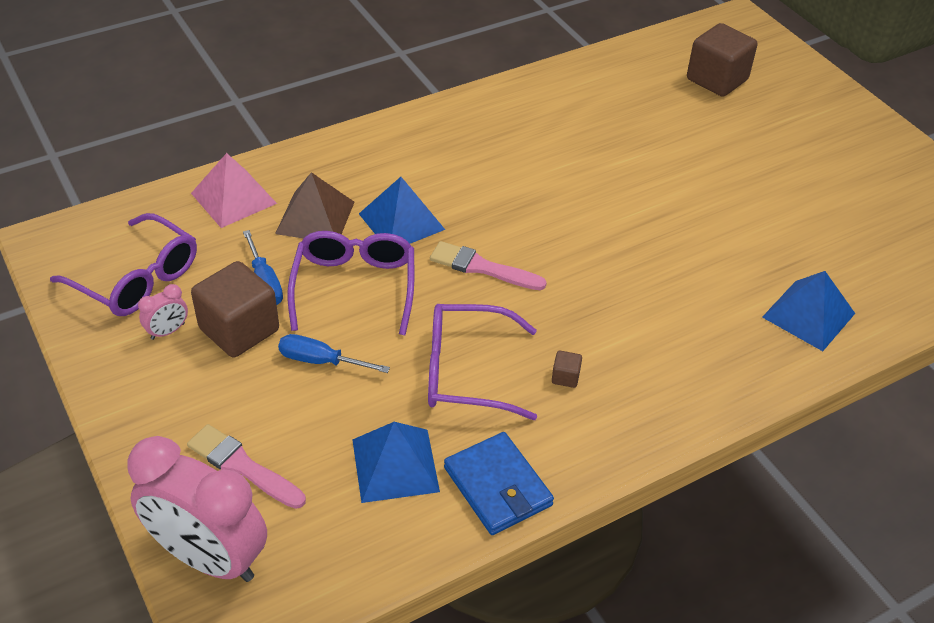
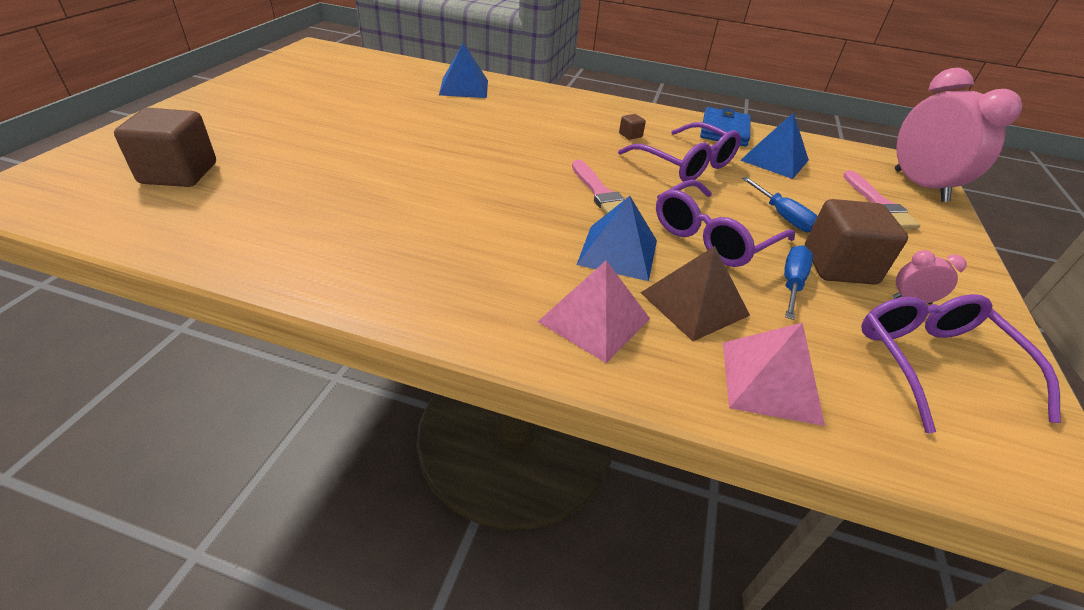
camera: 135 degrees left, 5 degrees down
none -> pink pyramid [538,261,650,363]

